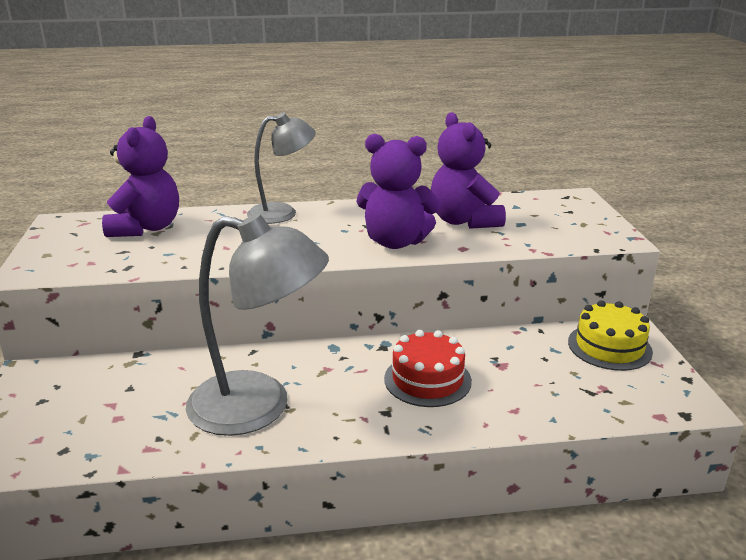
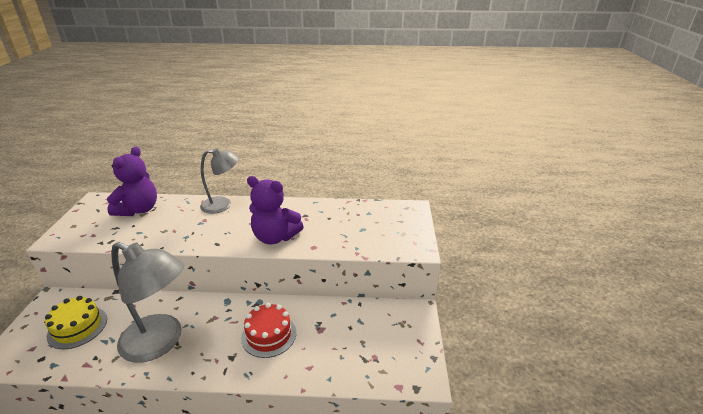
camera: 10 degrees right, 5 degrees up
purple teddy bear [431,112,506,229] -> none
yellow cake [568,300,653,371] -> yellow cake moved to [45,296,107,349]

